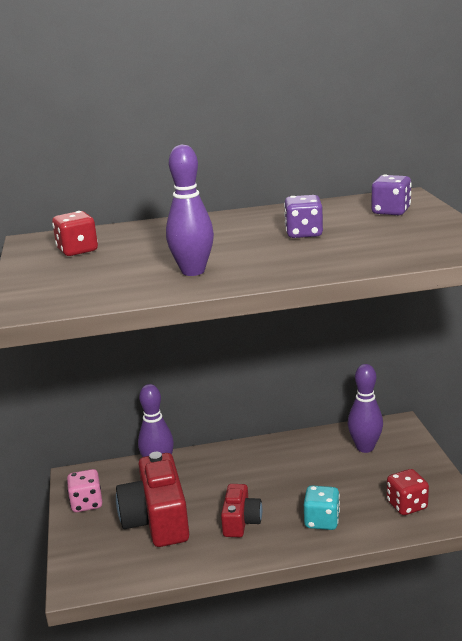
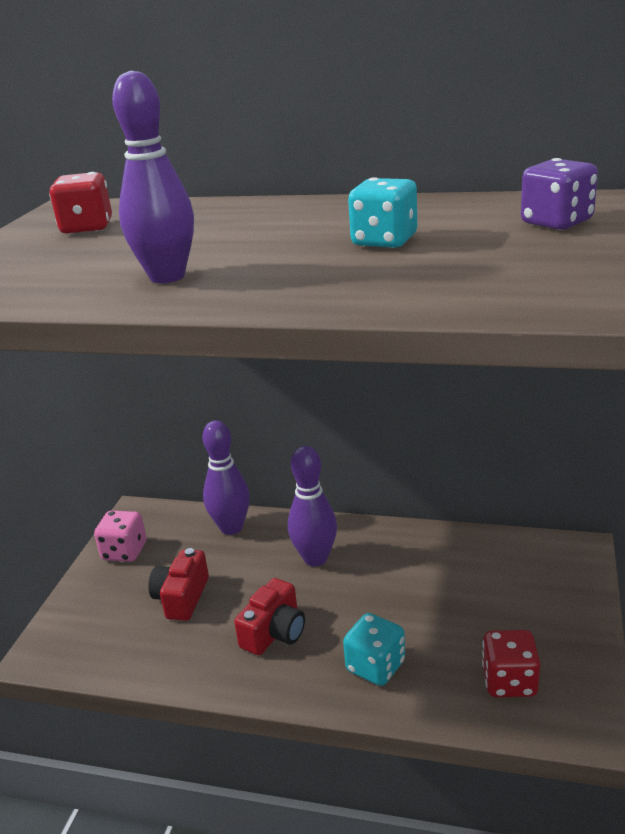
camera: 25 degrees right, 5 degrees up
red camera [116,452,189,547] -> red camera [148,548,209,621], size x0.57
purple dice [284,195,323,238] -> turquoise dice [348,177,417,248]
purple bowling pin [348,364,383,453] -> purple bowling pin moved to [288,446,337,567]

